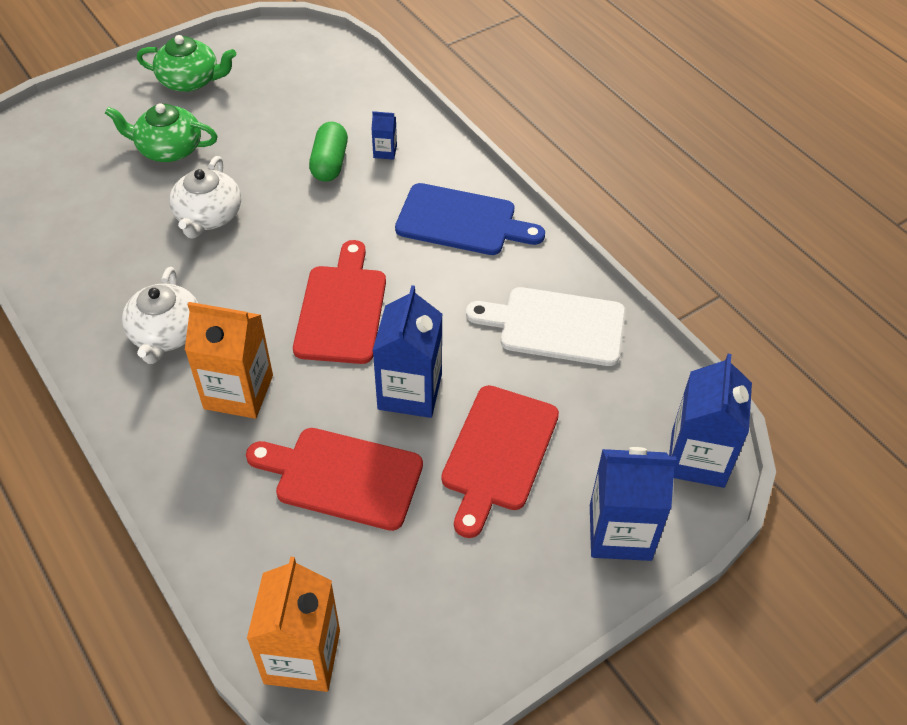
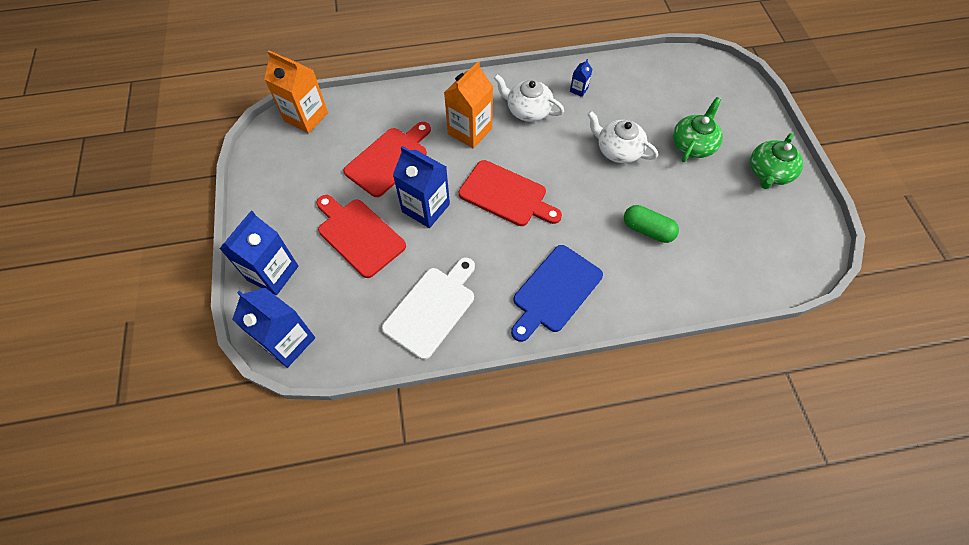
camera: 115 degrees right, 10 degrees up
blue carton [371,111,397,160] -> blue carton moved to [570,59,592,97]

